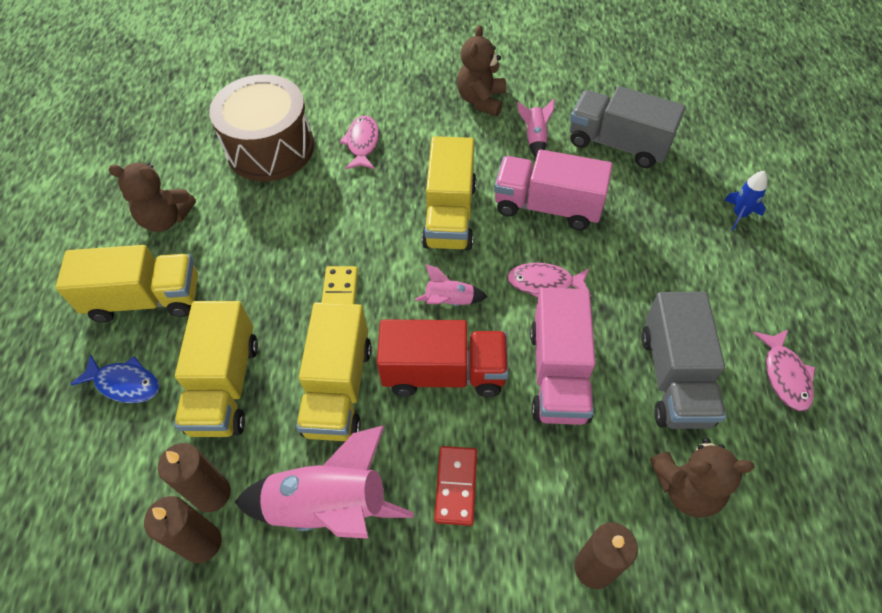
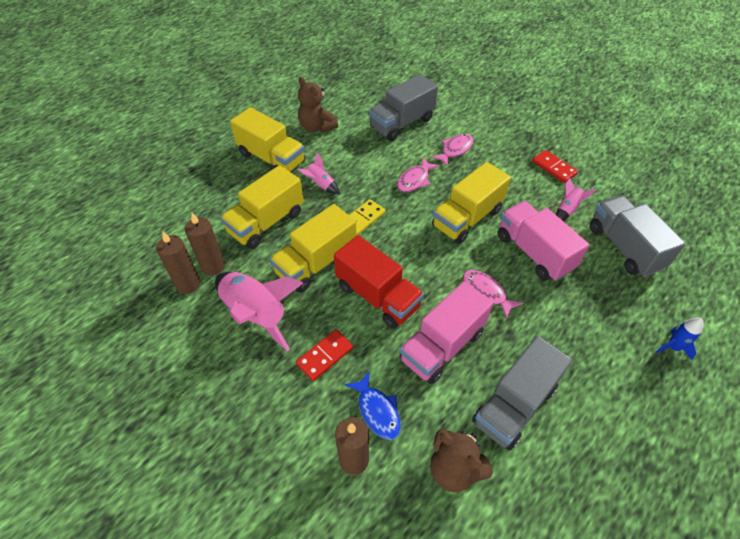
camera: 40 degrees right, 5 degrees down
blue fish [70,354,160,403] -> blue fish moved to [345,372,401,440]
brown drum [209,74,314,181] -> grey truck [369,74,438,141]
pink rocket [415,264,488,306] -> pink rocket moved to [297,152,340,194]
brown teddy bear [457,25,506,116] -> red domino [532,150,578,183]
pink fish [753,330,815,412] -> pink fish moved to [397,157,440,192]

